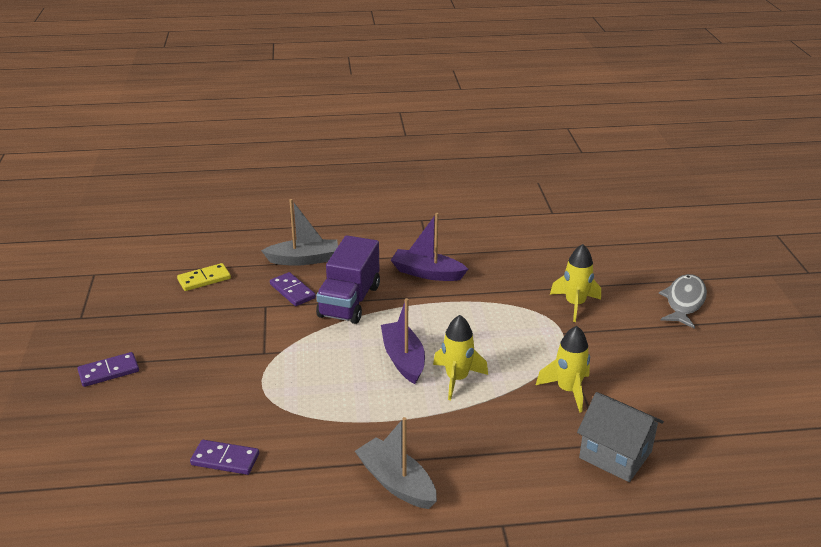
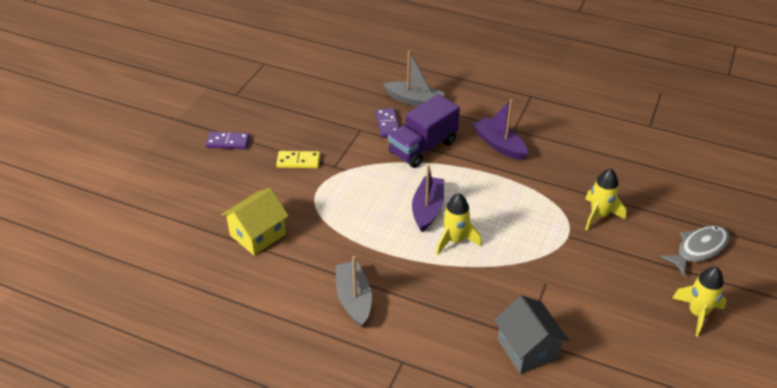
camera: 30 degrees right, 10 degrees up
yellow domino [177,263,231,291] -> yellow domino moved to [276,151,320,168]
purple domino [190,440,259,475] -> yellow house [221,188,289,256]
yellow rocket [536,326,590,413] -> yellow rocket moved to [672,267,727,337]

